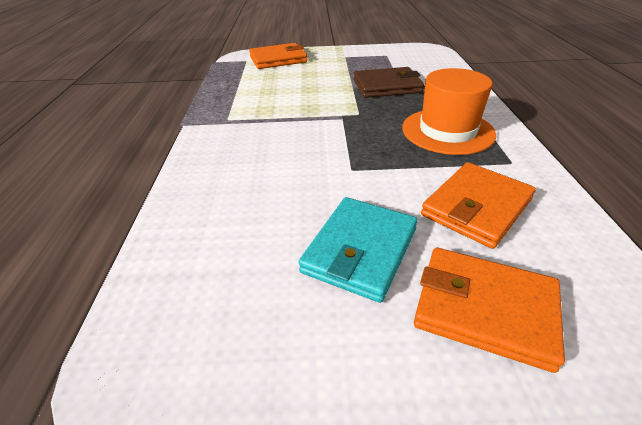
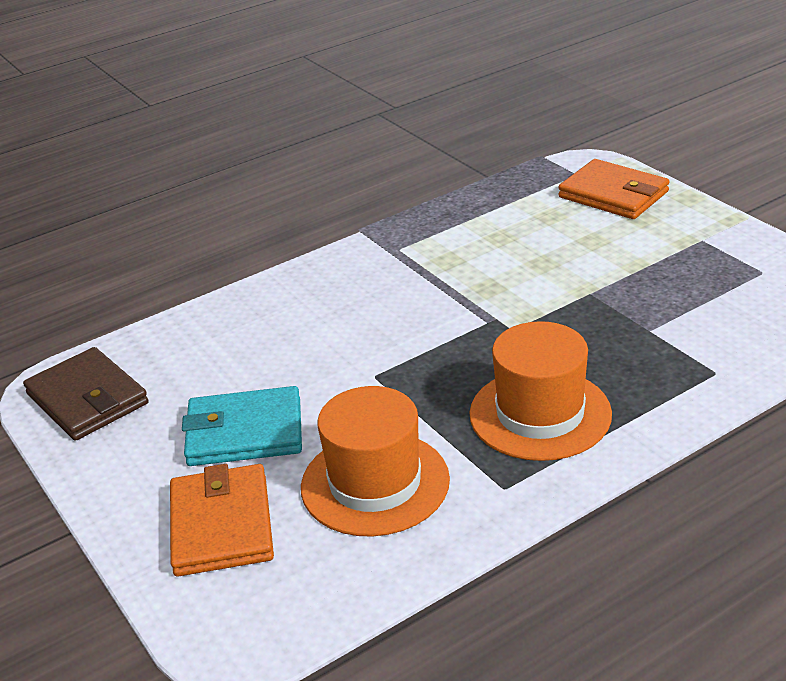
camera: 60 degrees right, 5 degrees down
brown wallet [354,67,424,98] -> brown wallet moved to [23,347,149,441]
orange wallet [421,162,536,249] -> orange hat [301,386,450,537]

